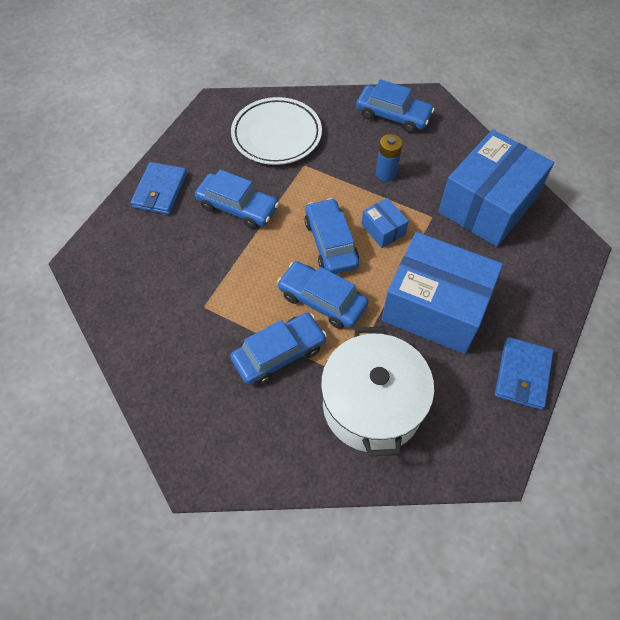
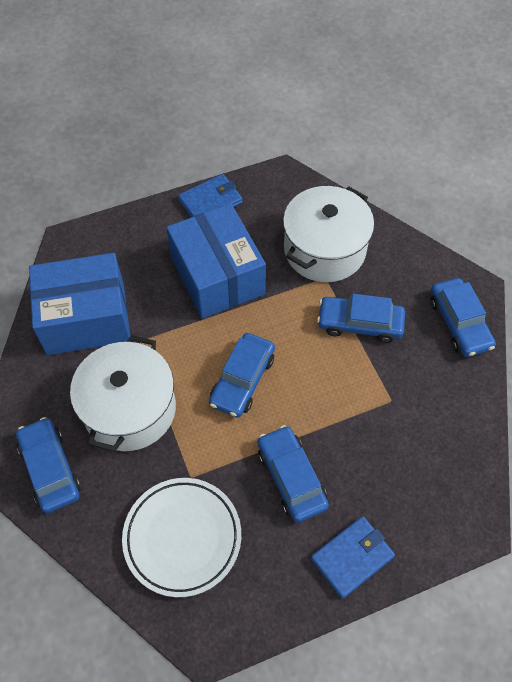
camera: 140 degrees left, 0 degrees up
blue car [277,261,369,329] -> blue car moved to [430,278,496,357]
blue box [361,198,409,248] -> none
blue battery [376,134,402,182] -> white pot [70,335,176,452]

